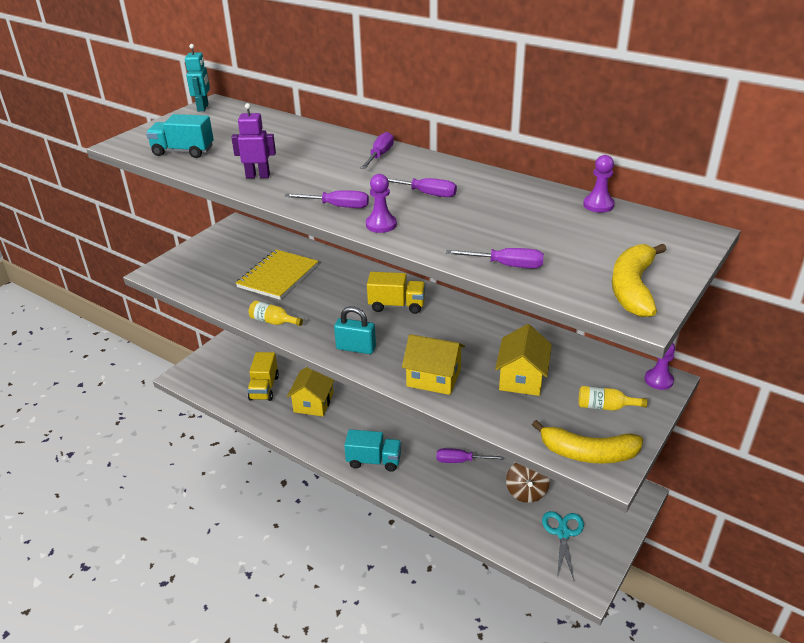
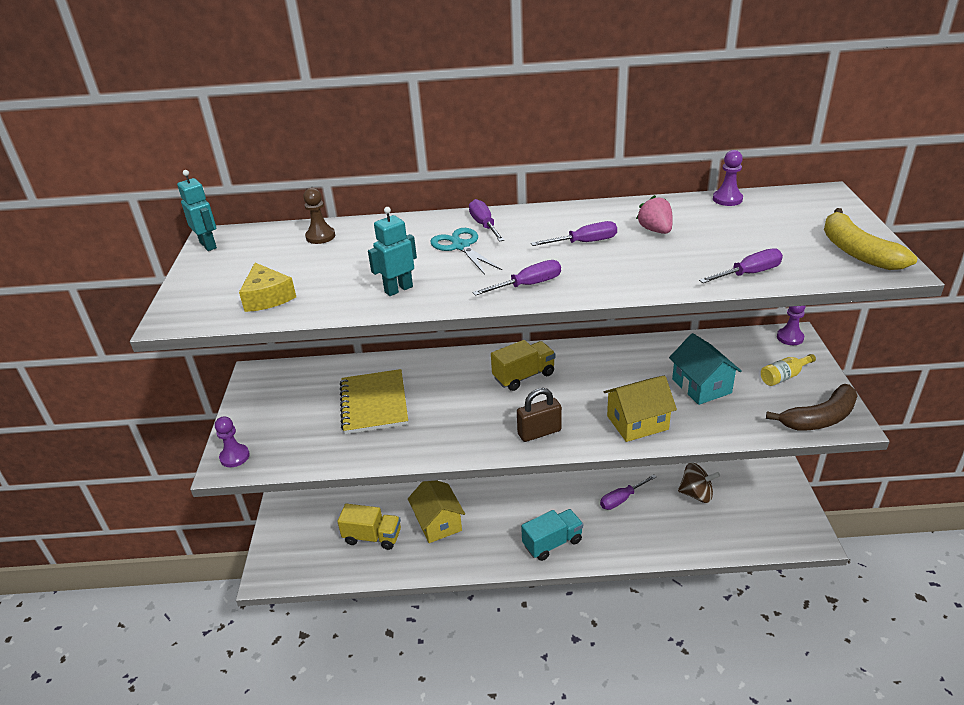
camera: 35 degrees left, 0 degrees up
turquoise truck [146,114,214,158] -> yellow cheese [239,263,296,312]
purple robot [231,103,276,179] -> turquoise robot [368,207,417,296]
yellow truck [247,352,279,401] -> yellow truck turned 45 degrees counterclockwise [337,504,401,550]
yellow bottle [249,301,303,326] -> none
turquoise padlock [334,306,376,354] -> brown padlock [517,388,562,442]
purple pawn [366,174,397,233] -> purple pawn moved to [215,416,250,467]
yellow house [495,324,552,396] -> turquoise house [669,333,742,405]
brown spinning top [506,463,550,503] -> brown spinning top turned 45 degrees counterclockwise [678,463,720,503]
yellow banana [532,420,643,464] -> brown banana [766,384,858,431]
turquoise scissors [542,511,584,579] -> turquoise scissors moved to [430,228,502,275]
none -> brown pawn [303,188,335,244]
none -> pink strawberry [636,195,673,234]

